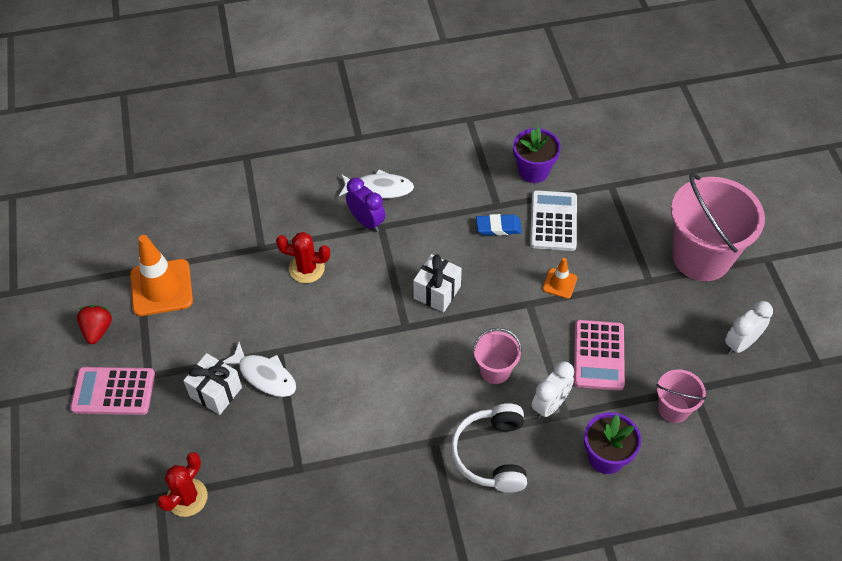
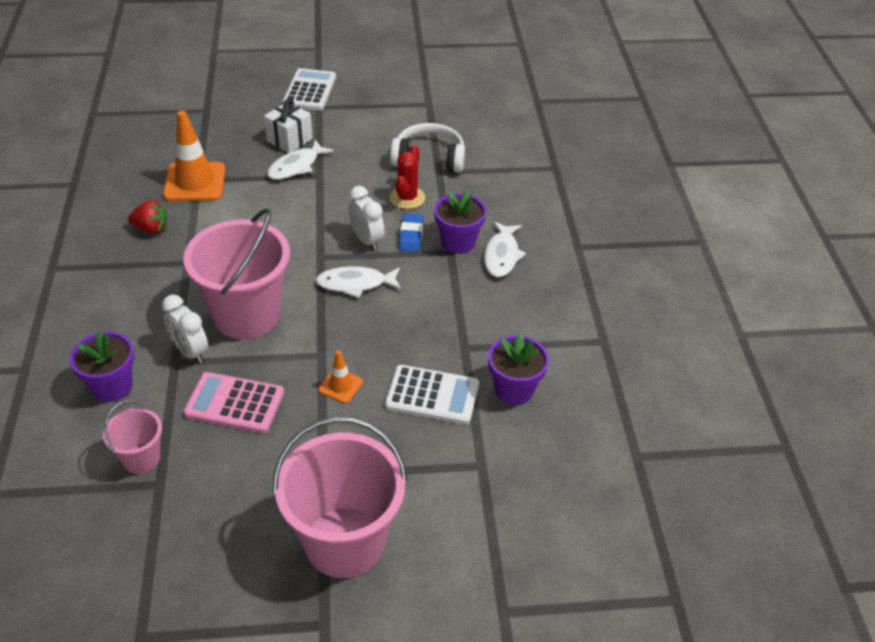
camera: 95 degrees right, 10 degrees down
pink calculator [70,367,155,415] -> white calculator [283,68,336,110]
red strawberry [77,305,112,344] -> red strawberry moved to [128,200,168,234]
orange traffic cone [130,235,193,316] -> orange traffic cone moved to [163,111,226,201]
red cactus [157,452,208,517] -> none
purple clock [346,178,386,232] -> purple flower pot [434,190,486,254]
white gift [413,254,462,313] -> white fish [316,266,401,298]
white headphones [451,403,527,493] -> white headphones moved to [390,123,465,173]
pink bucket [473,328,522,384] -> pink bucket [183,208,290,340], size x2.04
blue eraser [476,214,522,235] -> blue eraser moved to [399,213,424,252]
white clock [725,301,773,355] -> white clock moved to [348,186,385,251]

